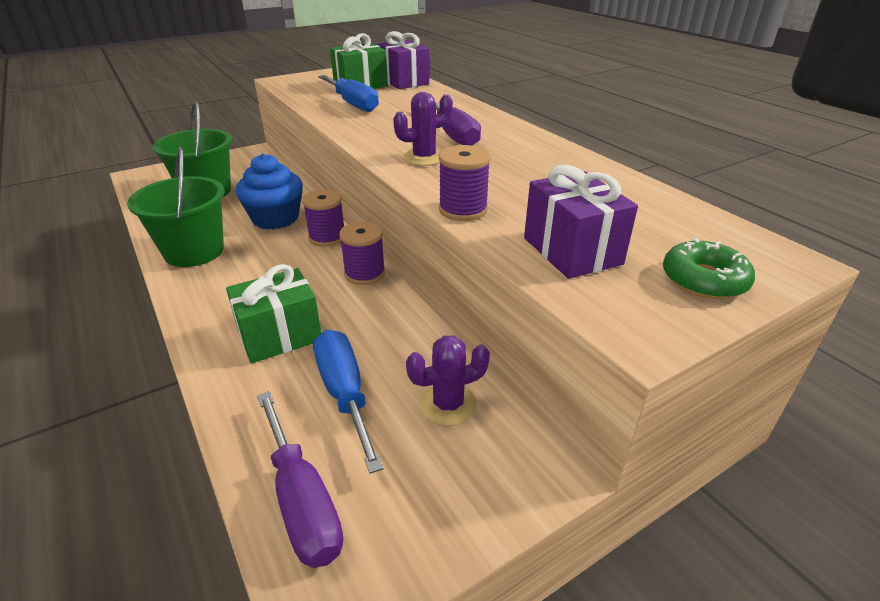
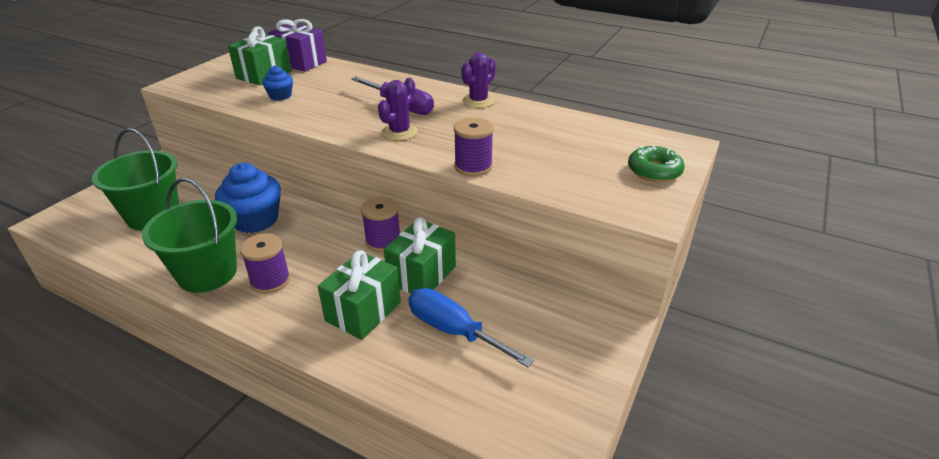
camera: 30 degrees left, 0 degrees up
purple screwdriver [257,391,343,568] -> none
purple spool [302,189,344,247] -> purple spool moved to [240,233,290,294]
blue screwdriver [318,75,379,112] -> blue cupcake [262,65,293,101]
purple cactus [406,335,490,426] -> purple cactus moved to [461,52,496,108]
purple gift [524,165,638,279] -> none
none -> green gift [384,217,456,294]

